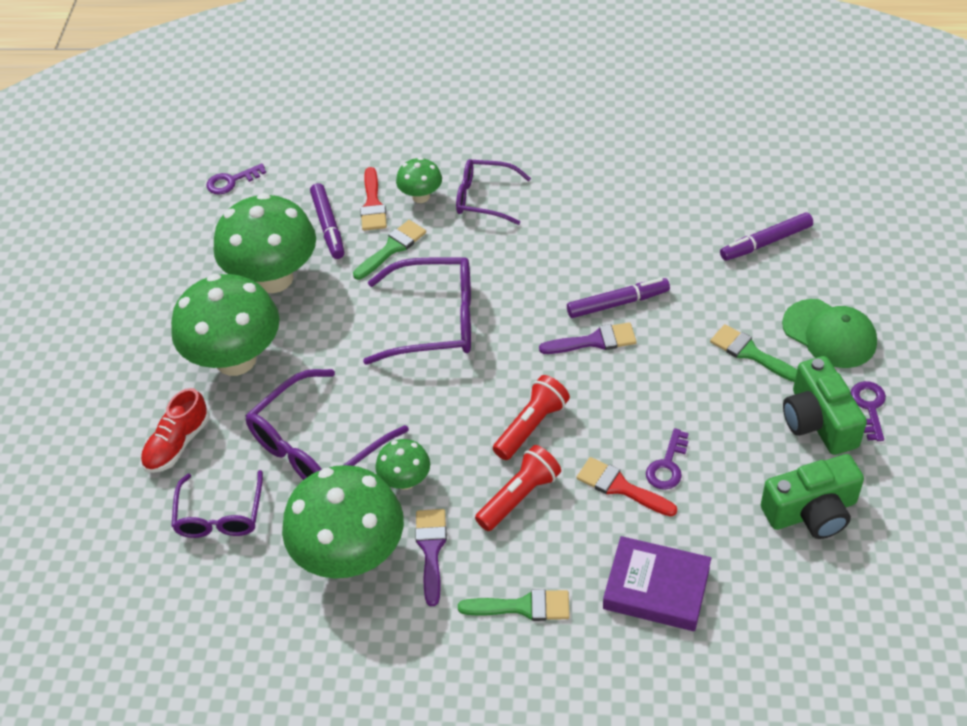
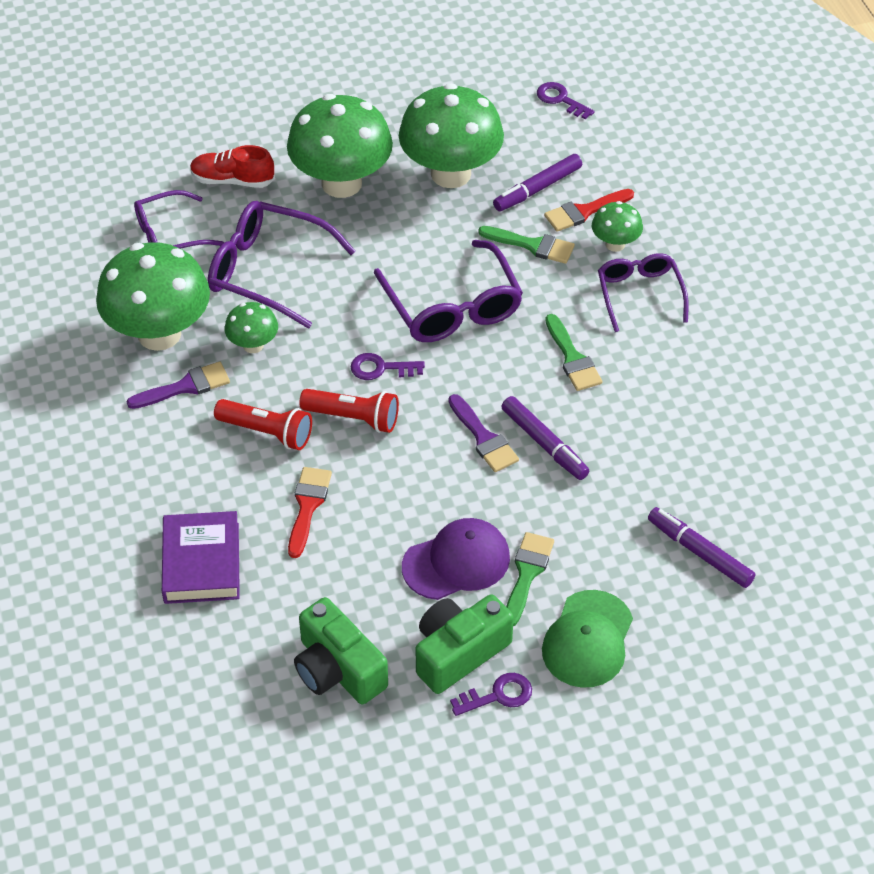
camera: 65 degrees right, 0 degrees up
green brush [458,589,570,621] -> green brush moved to [545,314,602,391]
purple key [646,428,689,490] -> purple key moved to [351,353,425,380]
none -> purple cap [402,518,510,600]

